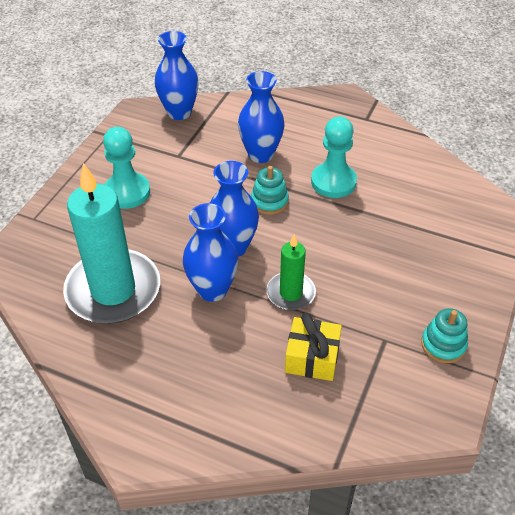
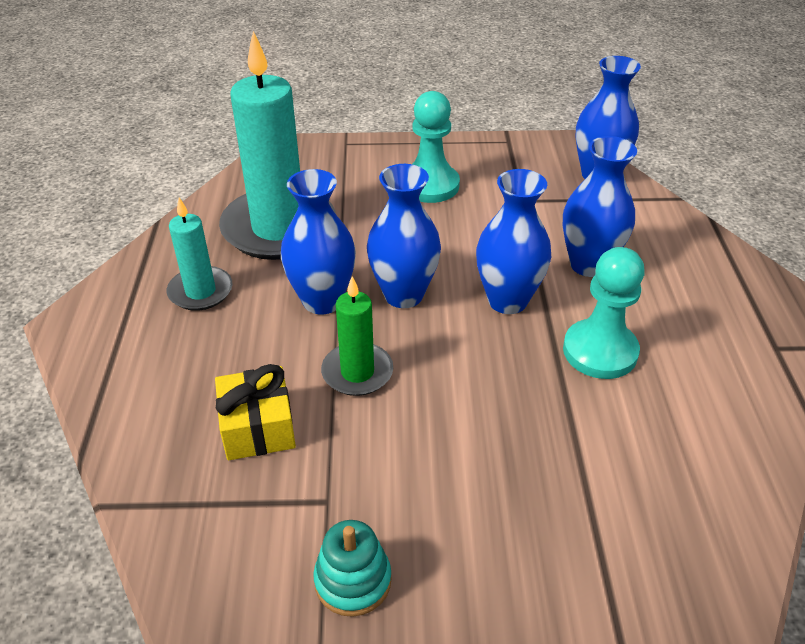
camera: 65 degrees right, 5 degrees down
turquoise stacking toy [251,166,289,215] -> blue vase [476,169,551,314]
none -> turquoise candle [167,197,233,311]

